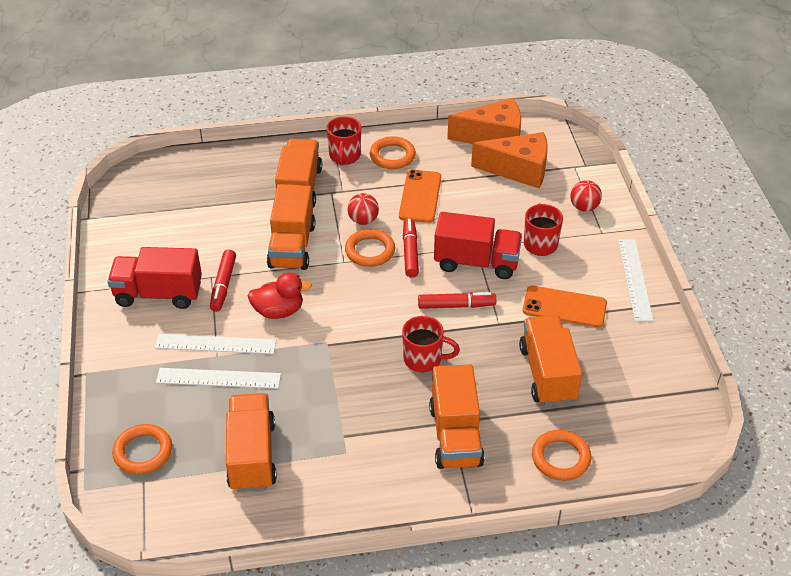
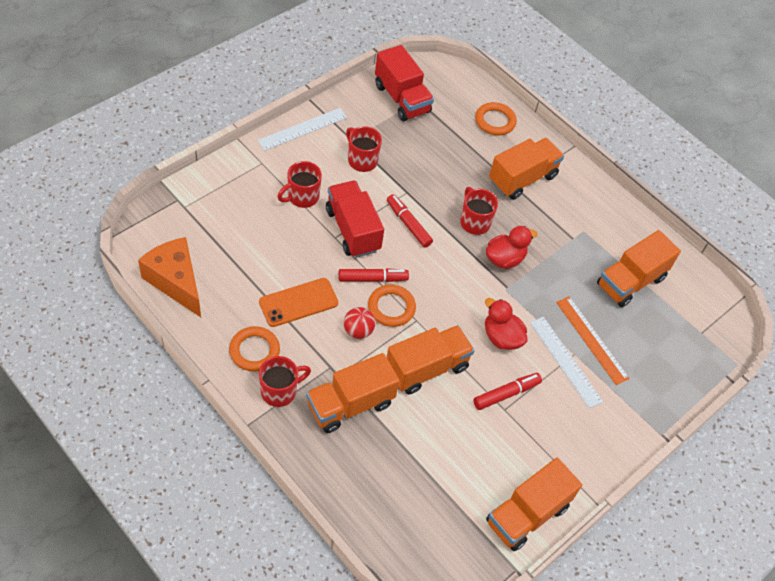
camera: 130 degrees left, 10 degrees up
red truck [107,247,202,309] -> red truck moved to [375,45,434,121]
orange ring [112,424,172,475] -> none
white ruler [156,368,281,389] -> orange ruler [556,296,630,385]
red marker [403,218,419,277] -> red marker turned 150 degrees counterclockwise [338,268,409,282]
orange cheese [471,132,548,189] -> none
orange truck [519,315,582,406] -> orange truck moved to [486,458,582,551]
orange phone [523,286,607,327] -> red mug [346,126,382,172]
red ball [570,180,602,212] -> none
none -> red duck [486,226,537,269]

